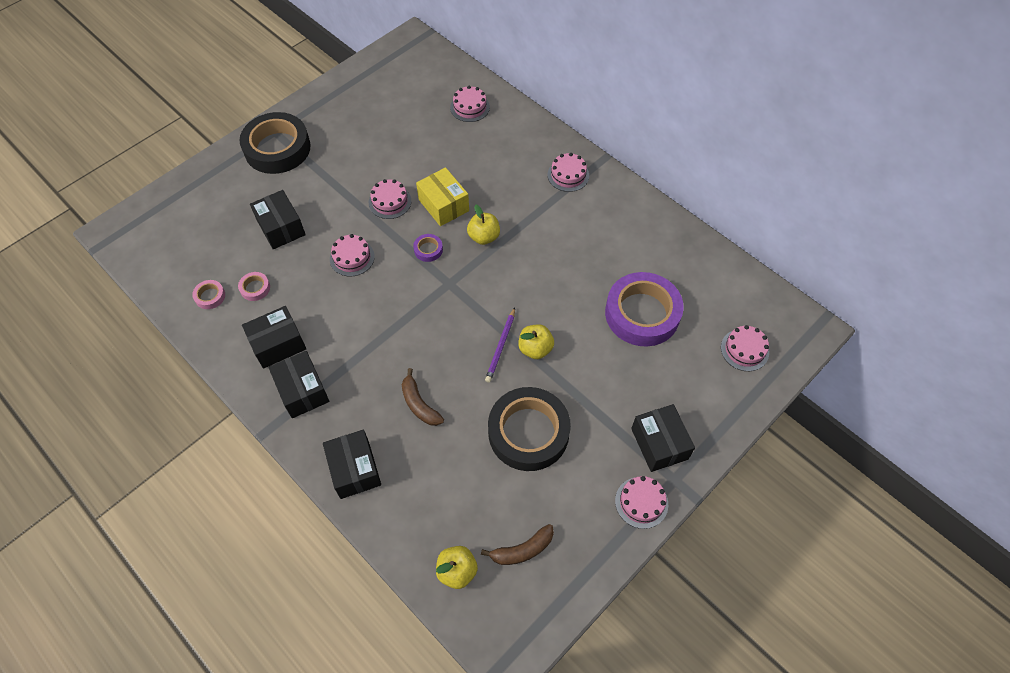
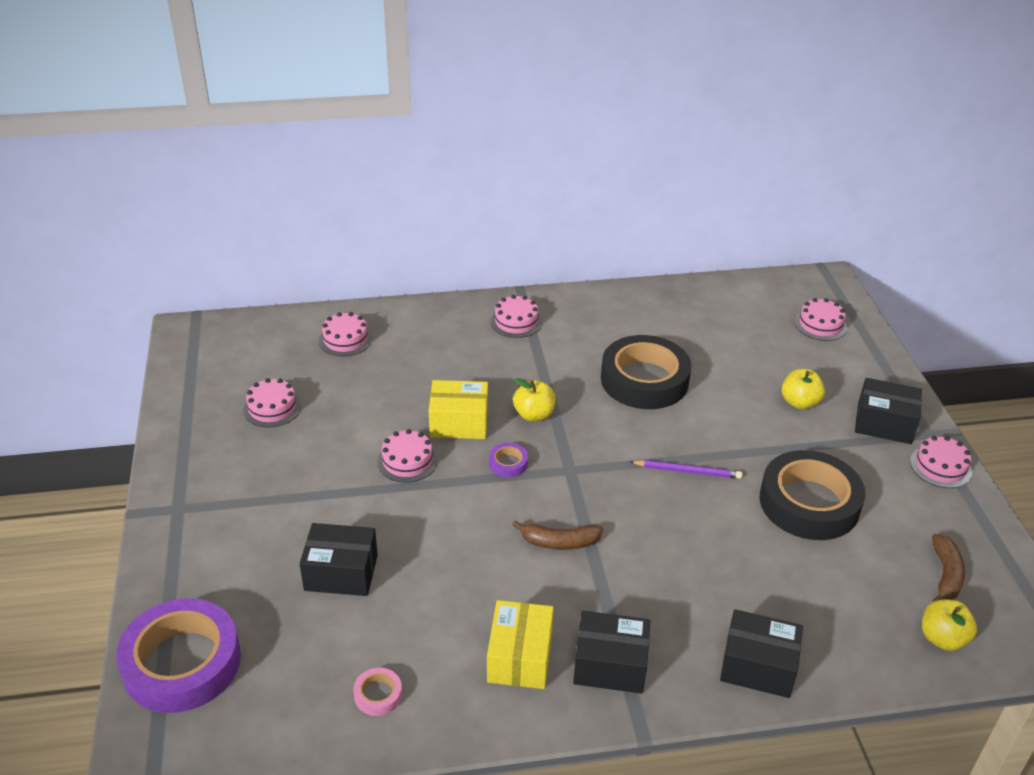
camera: 55 degrees left, 20 degrees down
pink tape [238,272,270,301] -> none
black tape [239,112,310,174] -> black tape moved to [601,335,691,409]
black box [242,306,306,369] -> yellow box [487,600,554,689]
pink cake [330,234,375,277] -> pink cake moved to [243,378,301,427]
brown banana [402,368,444,426] -> brown banana moved to [512,520,603,550]
purple pencil [485,308,515,383] -> purple pencil turned 45 degrees counterclockwise [630,460,742,479]
yellow apple [518,325,554,359] -> yellow apple moved to [782,369,825,409]
purple tape [605,272,684,347] -> purple tape moved to [116,598,241,713]

